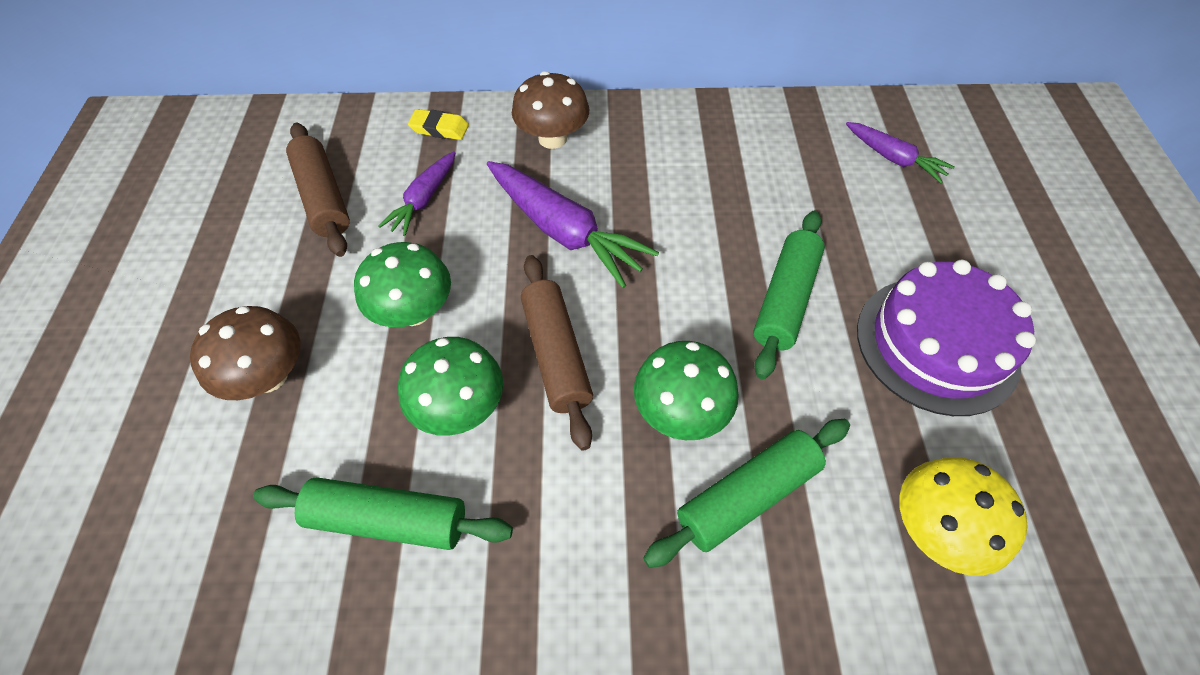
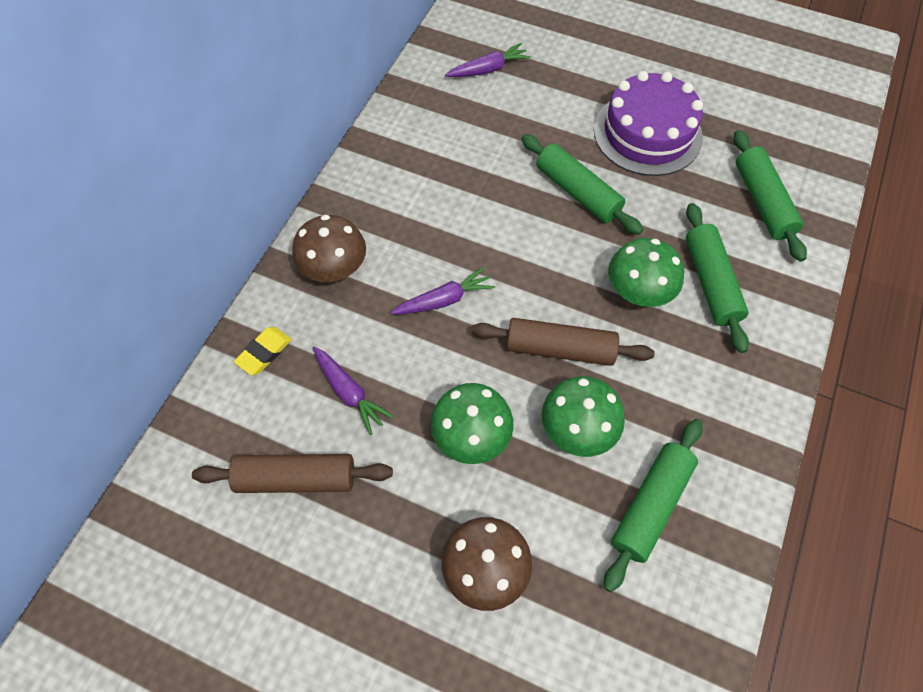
camera: 65 degrees left, 5 degrees up
purple carrot [487,161,659,288] -> purple carrot [391,267,495,314], size x0.58
yellow mushroom [899,457,1028,576] -> green rolling pin [734,130,807,262]

